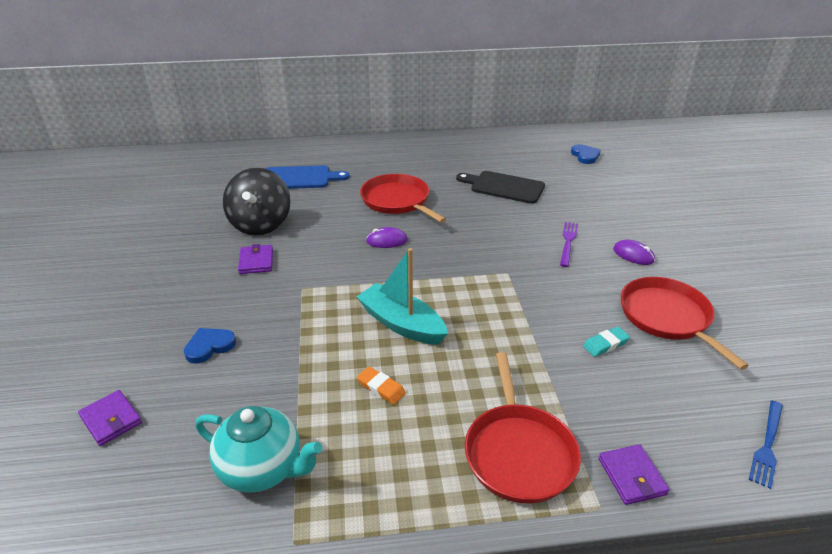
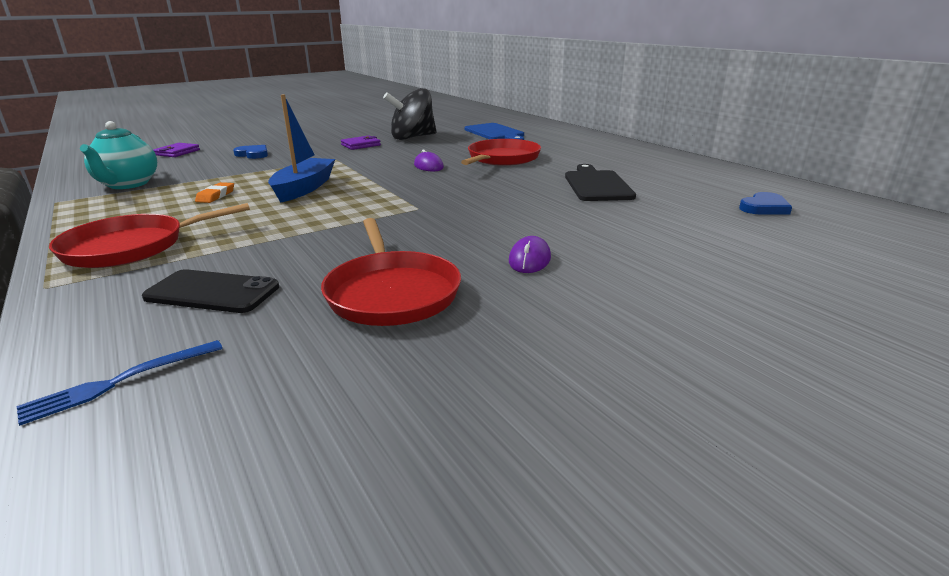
camera: 65 degrees right, 10 degrees down
turquoise boat [357,248,448,345] -> blue boat [268,94,335,203]
purple fork [560,222,578,267] -> none
turquoise eraser [583,327,630,357] -> none
purple wallet [599,444,670,505] -> none
red pan [621,277,749,370] -> red pan turned 120 degrees clockwise [321,218,461,326]
blue fork [749,401,783,489] -> blue fork turned 45 degrees counterclockwise [17,340,223,425]
none -> black phone [142,269,279,313]

